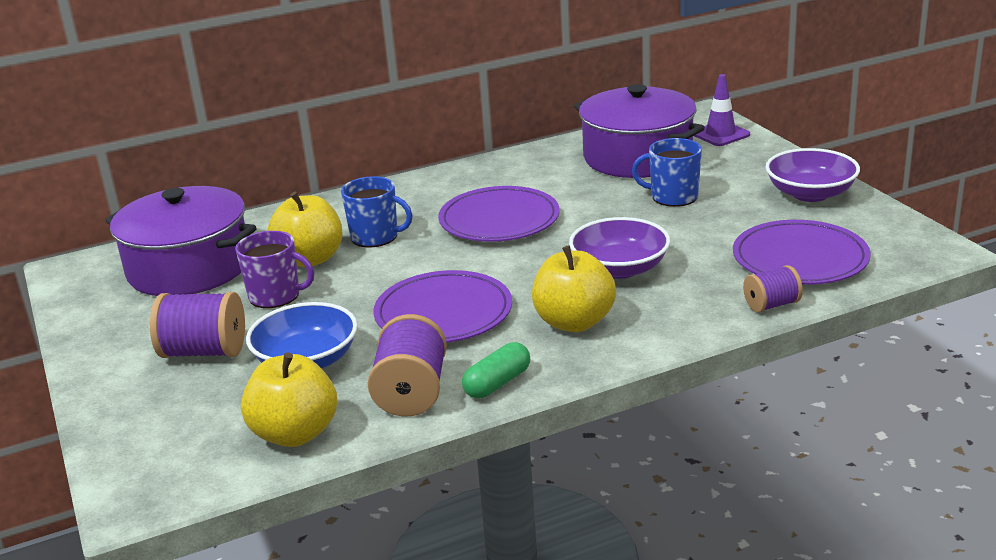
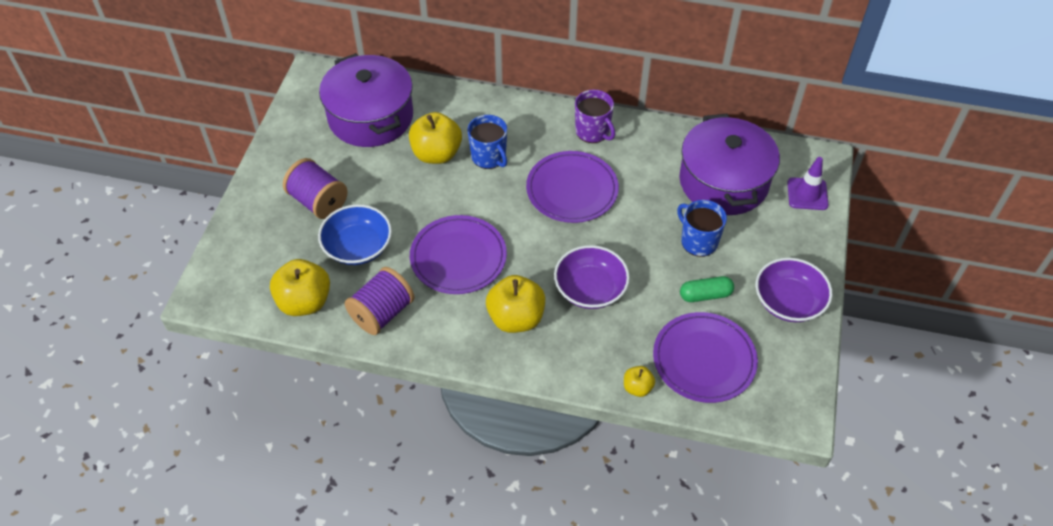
camera: 35 degrees right, 25 degrees up
purple mug [235,231,314,308] -> purple mug moved to [575,90,615,143]
green capsule [462,342,530,398] -> green capsule moved to [680,276,734,302]
purple spool [743,265,803,313] -> yellow apple [624,366,655,397]

